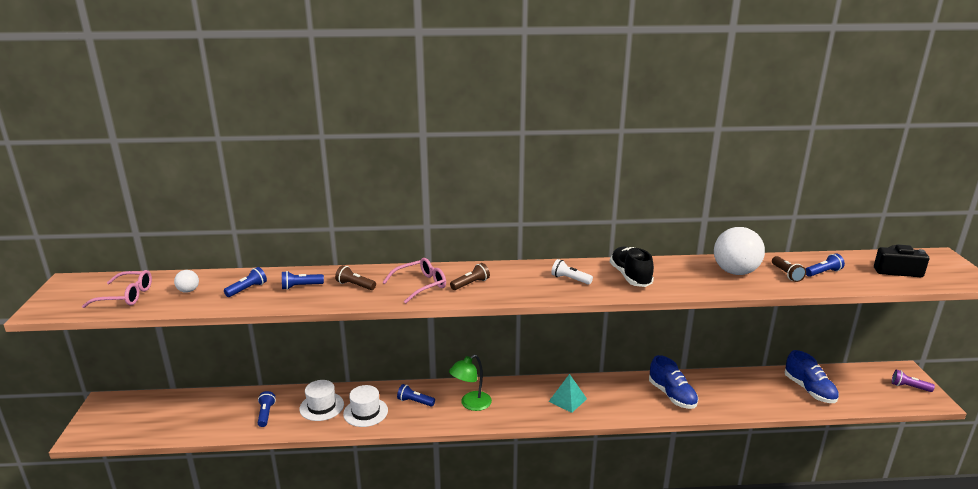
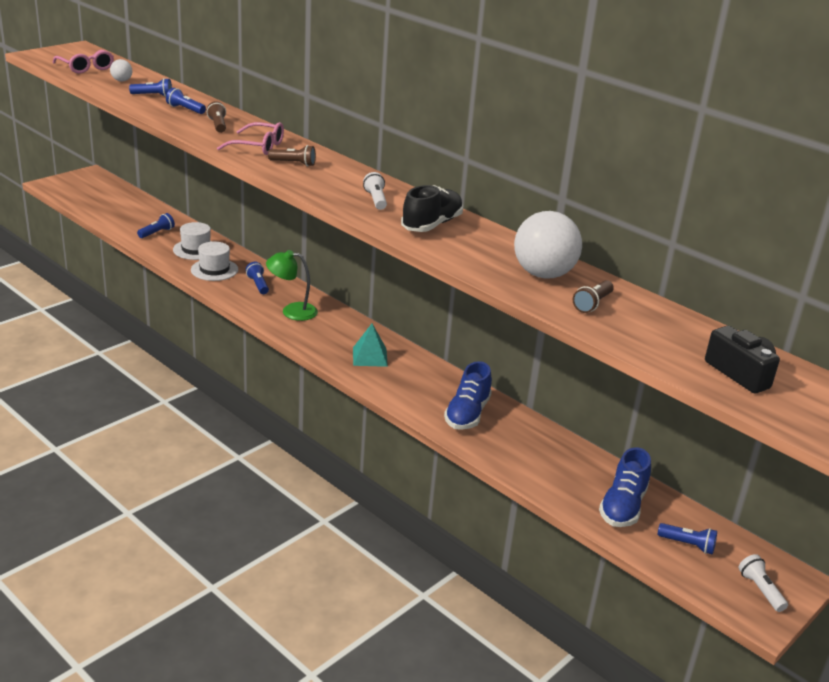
camera: 45 degrees right, 5 degrees up
blue flashlight [806,253,845,277] -> blue flashlight moved to [658,523,717,555]
purple flashlight [892,370,935,392] -> white flashlight [738,554,788,612]

